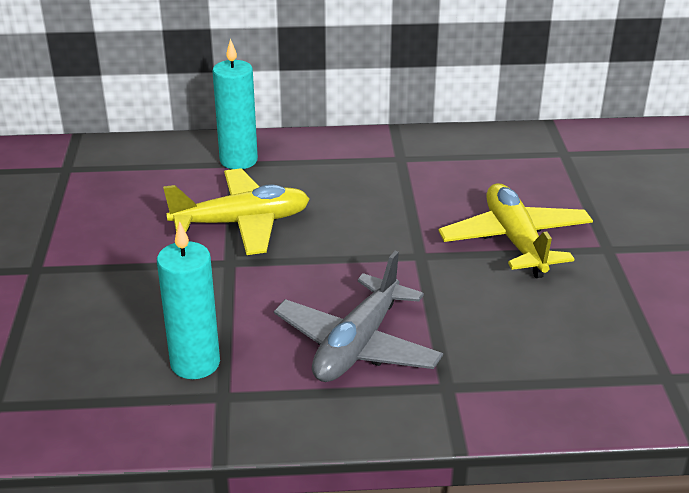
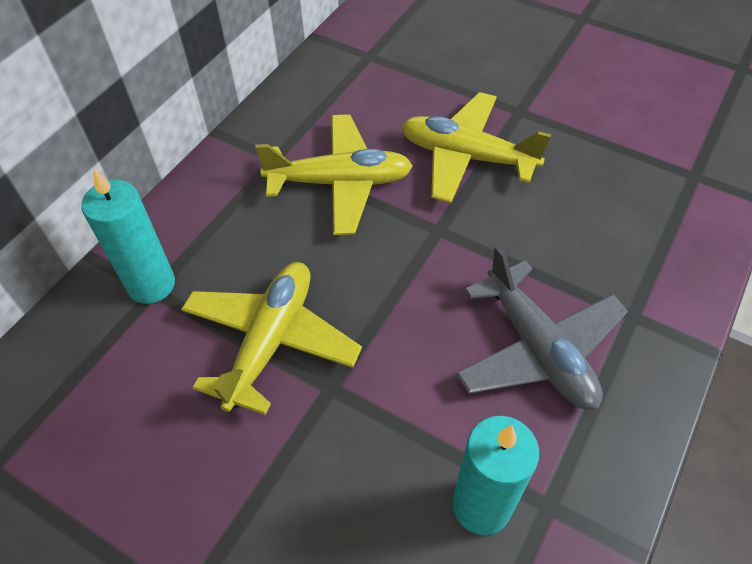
camera: 55 degrees left, 20 degrees up
none -> yellow plane [255,114,413,235]

